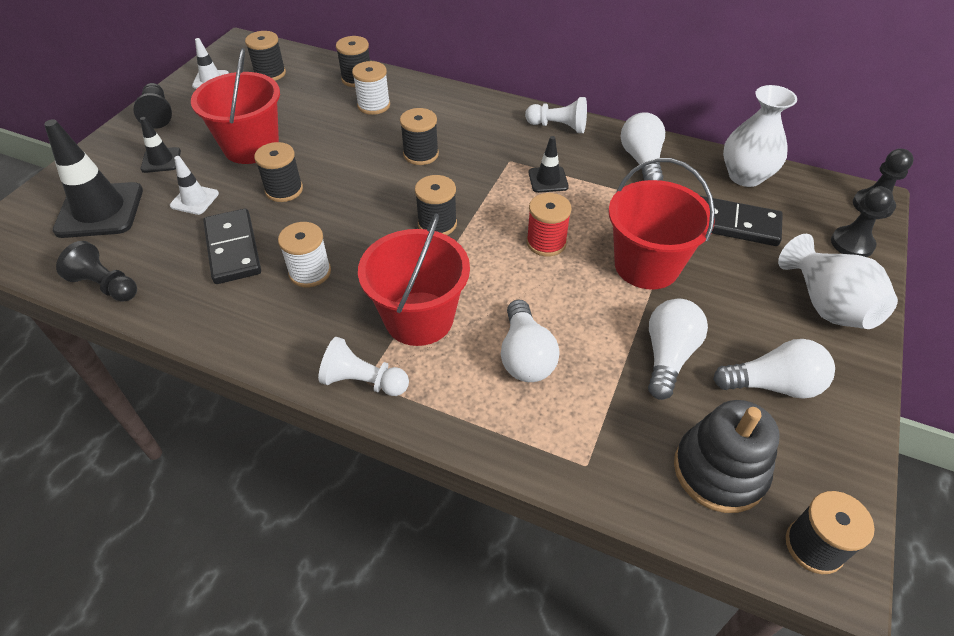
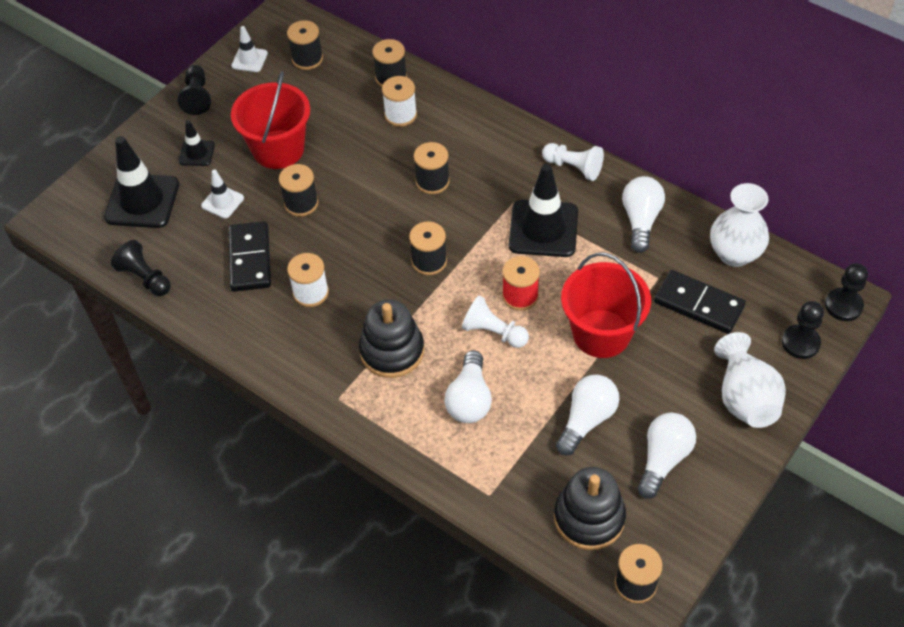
camera: 15 degrees right, 5 degrees up
white pawn [318,337,409,396] -> white pawn moved to [462,295,529,348]
red bucket [358,213,470,346] -> black stacking toy [359,300,424,378]
black traffic cone [529,136,569,193] -> black traffic cone [509,164,578,257], size x1.94
white light bulb [713,339,835,399] -> white light bulb turned 75 degrees counterclockwise [638,413,696,499]

